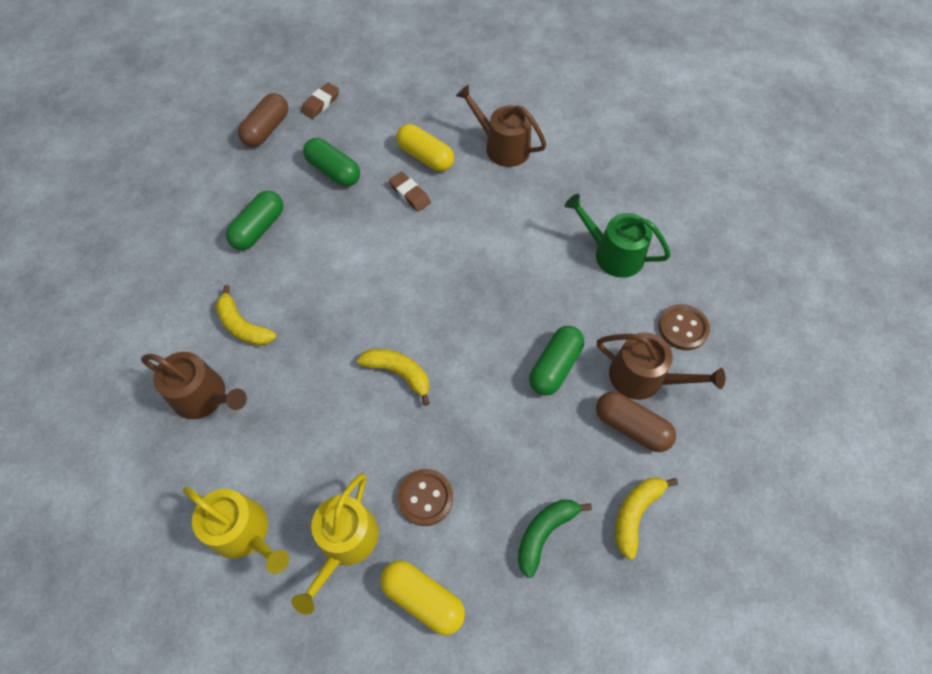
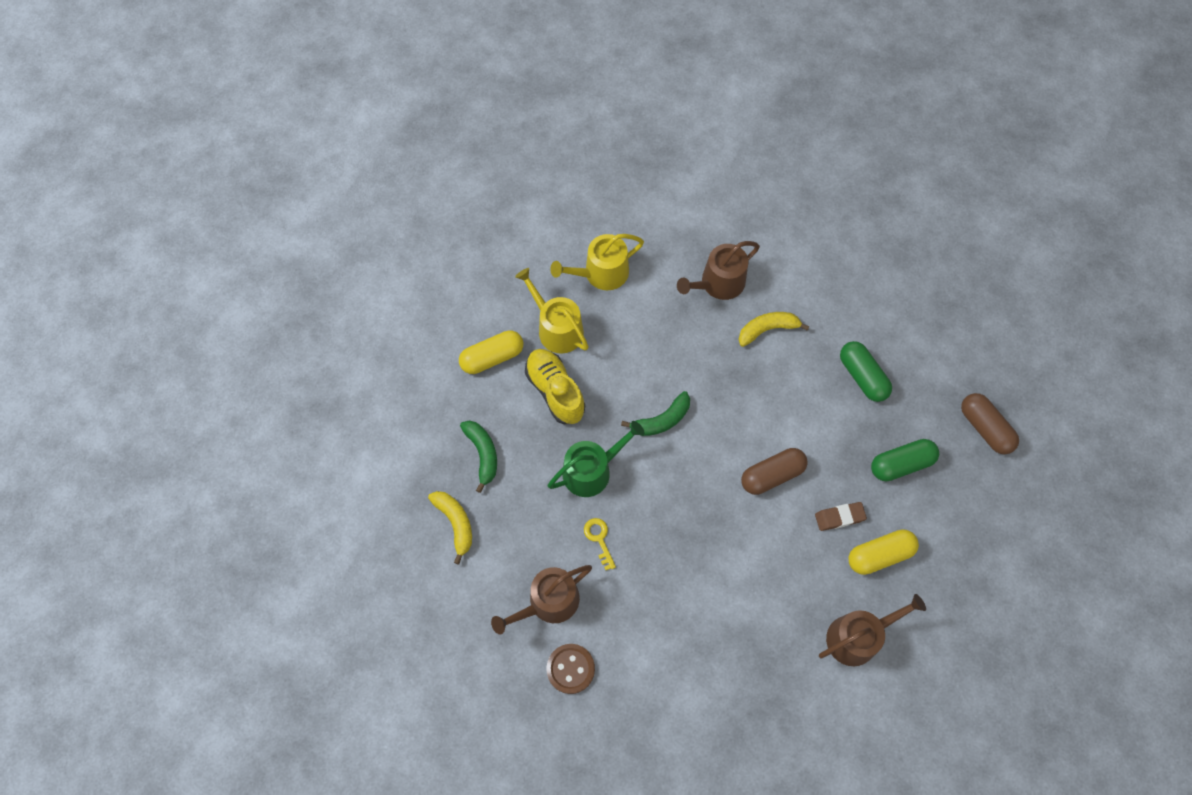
camera: 120 degrees right, 5 degrees up
brown eraser [301,83,339,119] -> none
yellow banana [357,349,430,406] -> green banana [621,391,690,436]
brown button [397,469,453,526] -> yellow shoe [525,349,585,424]
green capsule [529,326,584,396] -> yellow key [584,518,616,570]
green watering can [565,194,671,278] -> green watering can moved to [548,421,645,497]
brown capsule [596,392,676,452] -> brown capsule moved to [741,448,808,495]

